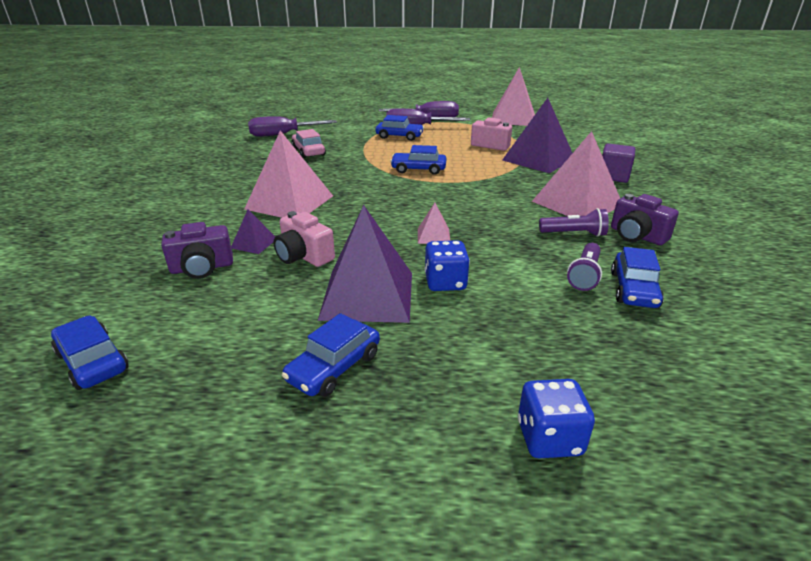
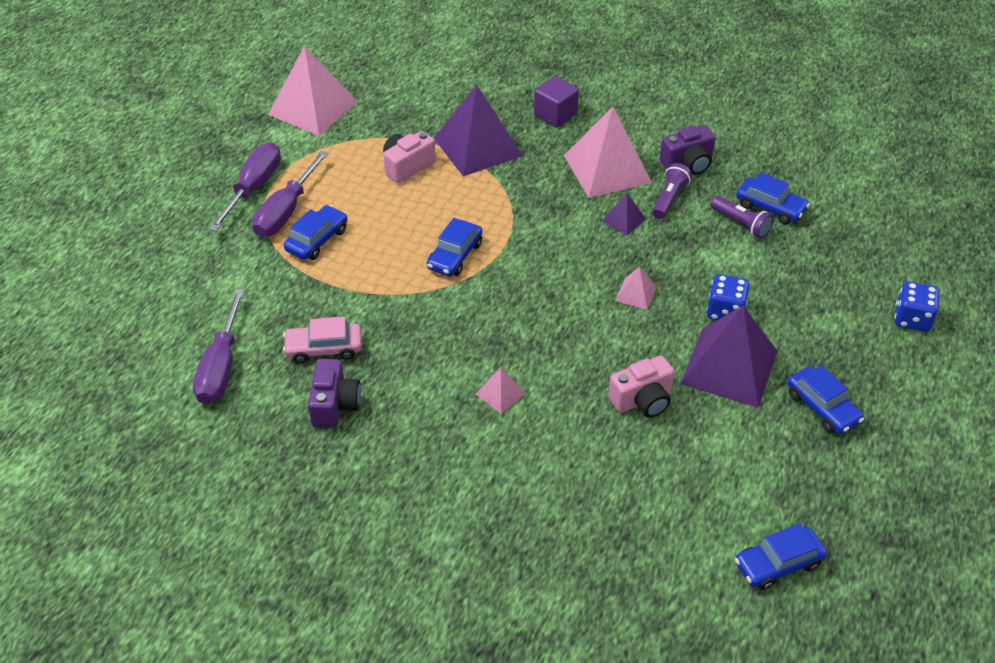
camera: 70 degrees left, 15 degrees up
purple camera [161,222,233,279] -> purple camera moved to [308,359,361,428]
purple pyramid [231,210,275,254] -> purple pyramid moved to [602,193,646,235]
pink pyramid [244,131,333,218] -> pink pyramid [476,367,526,414], size x0.45

